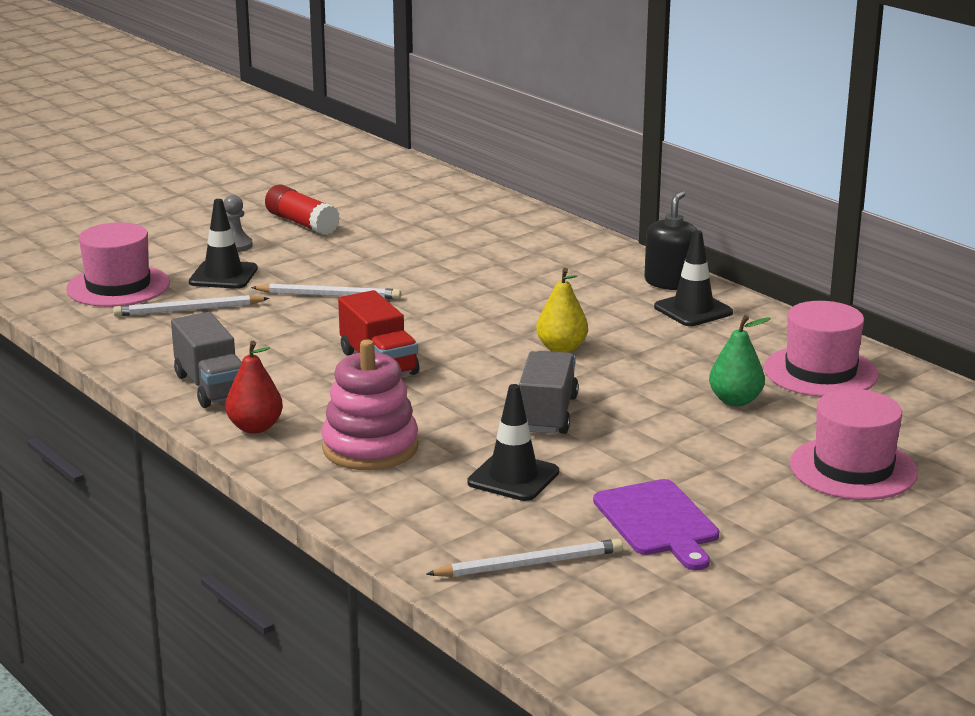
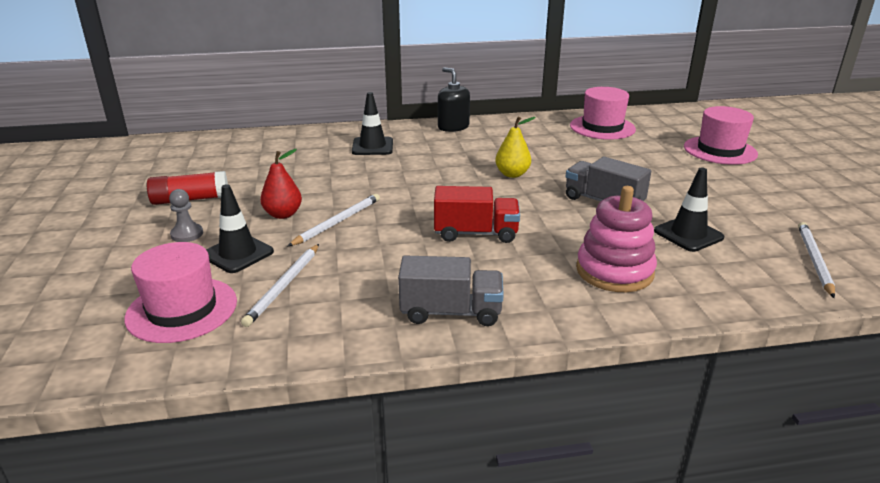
camera: 60 degrees left, 5 degrees up
red pear [225,341,283,433] -> red pear moved to [260,149,302,219]
purple cutting board [593,479,719,570] -> none
black traffic cone [654,230,733,326] -> black traffic cone moved to [352,92,393,155]
green pear [709,315,771,406] -> none

